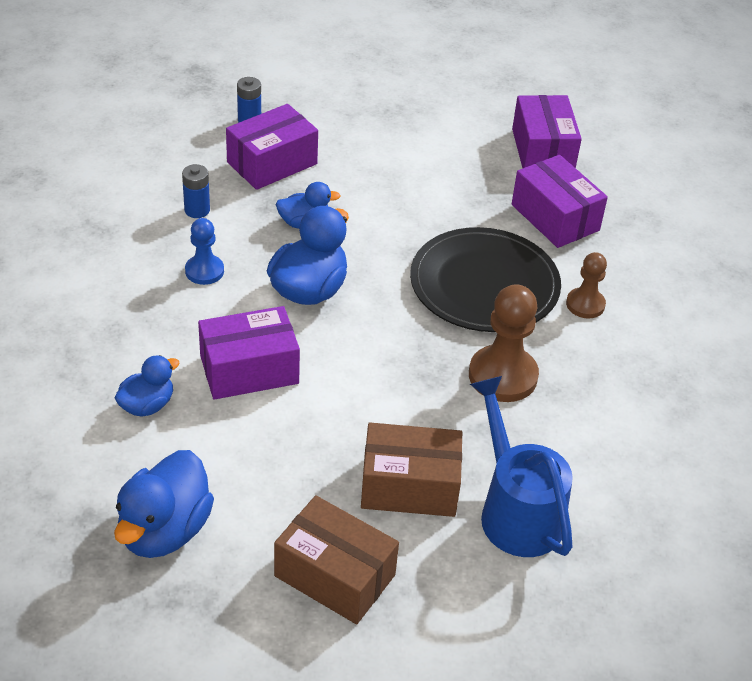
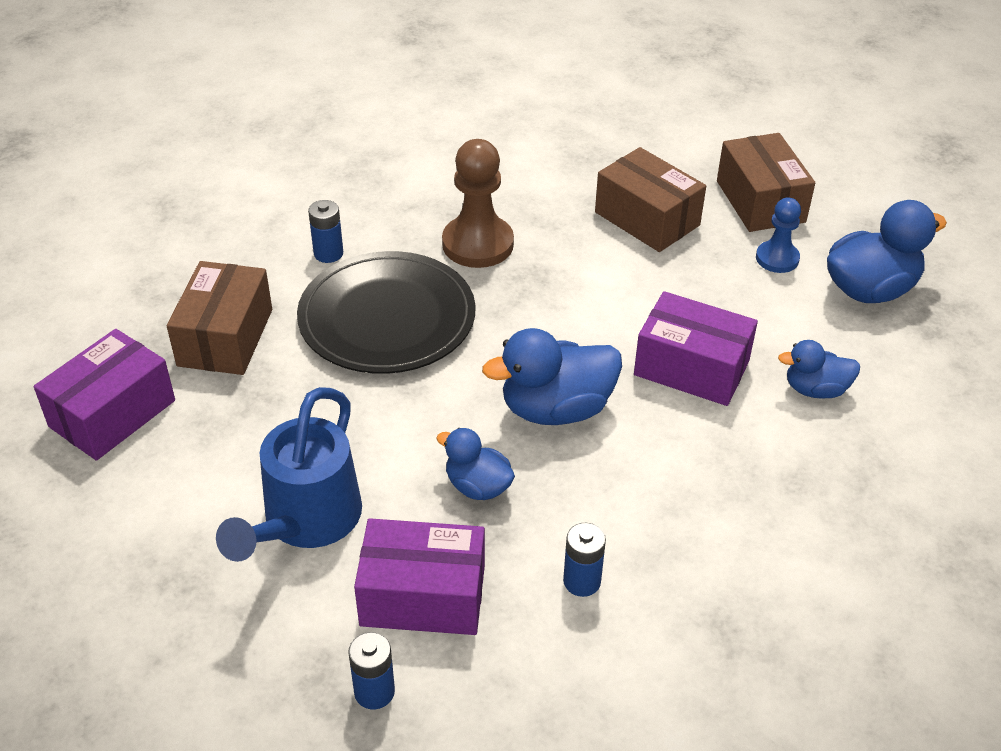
camera: 135 degrees left, 0 degrees up
blue pawn [185,218,224,285] -> blue pawn moved to [756,198,801,273]
blue watering can [470,376,573,557] -> blue watering can moved to [216,387,362,562]
purple box [512,155,608,248] -> brown box [167,261,272,375]
brown pawn [566,252,607,319] -> blue battery [308,200,343,263]

